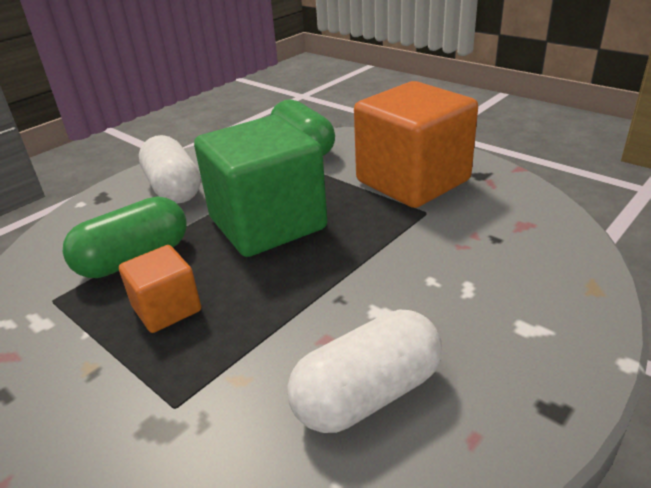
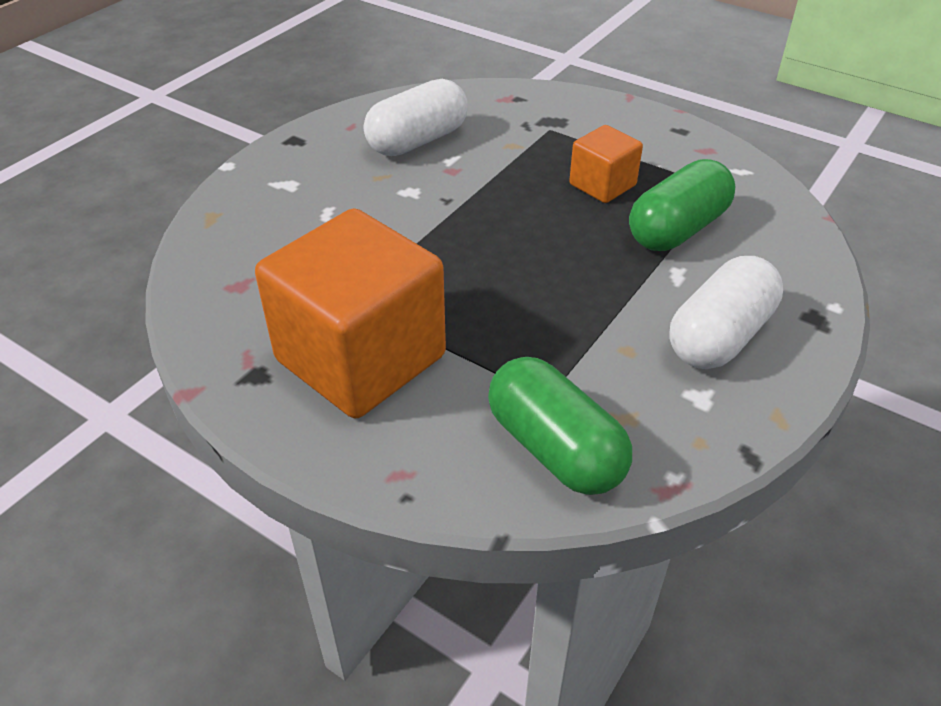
camera: 170 degrees right, 10 degrees up
white capsule [139,135,201,204] -> white capsule turned 75 degrees clockwise [669,256,783,369]
green cube [194,115,327,257] -> none

